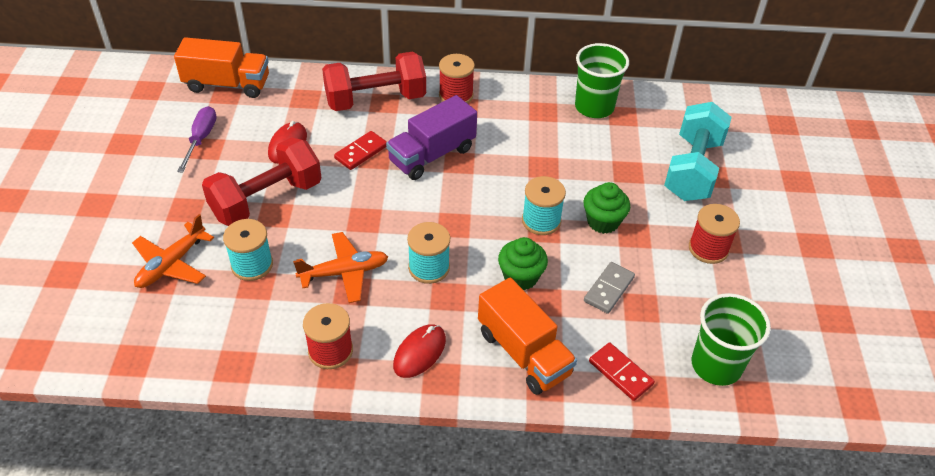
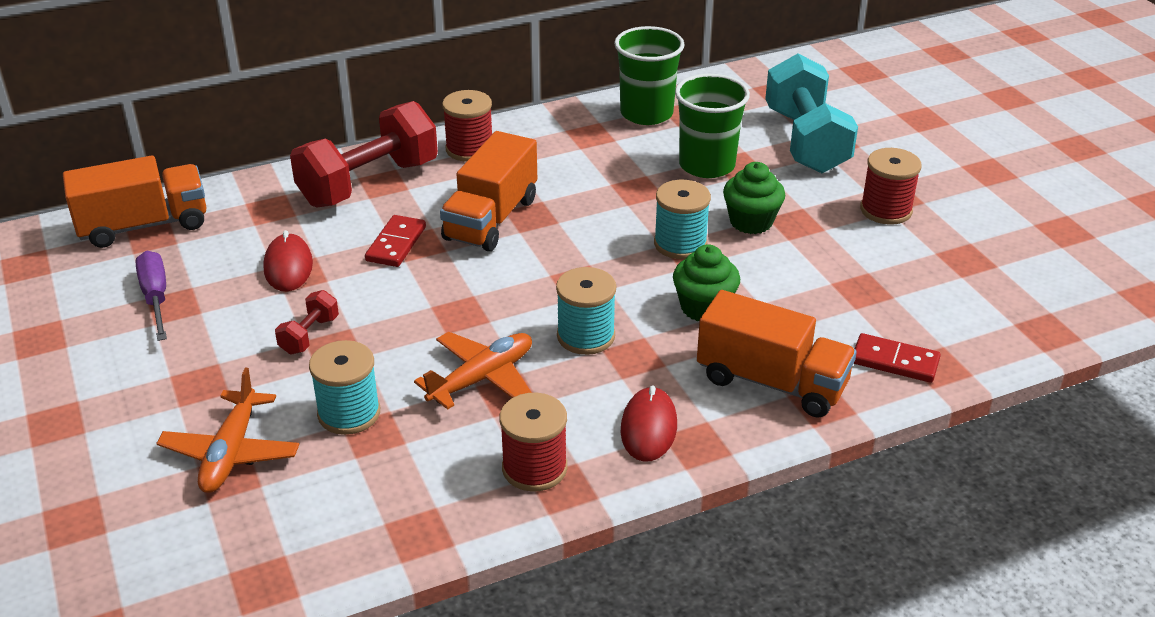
camera: 25 degrees left, 10 degrees down
red dumbbell [202,137,322,226] -> red dumbbell [275,290,339,354], size x0.44
purple truck [386,95,477,180] -> orange truck [440,131,537,251]
grey domino [584,262,635,314] -> none
green cup [691,293,771,386] -> green cup moved to [675,74,750,178]

